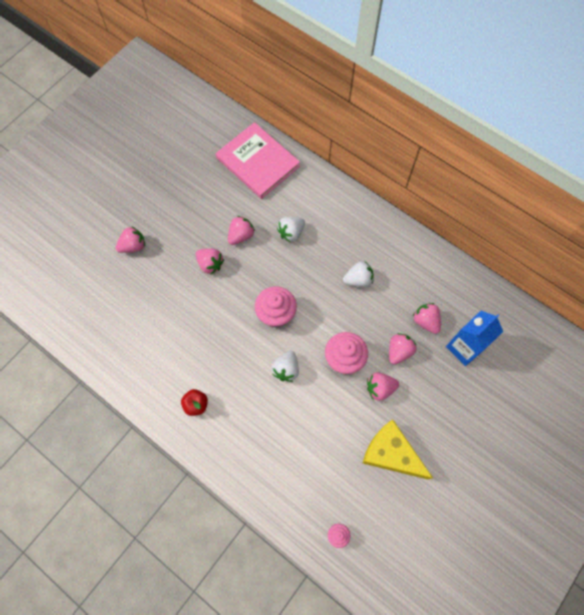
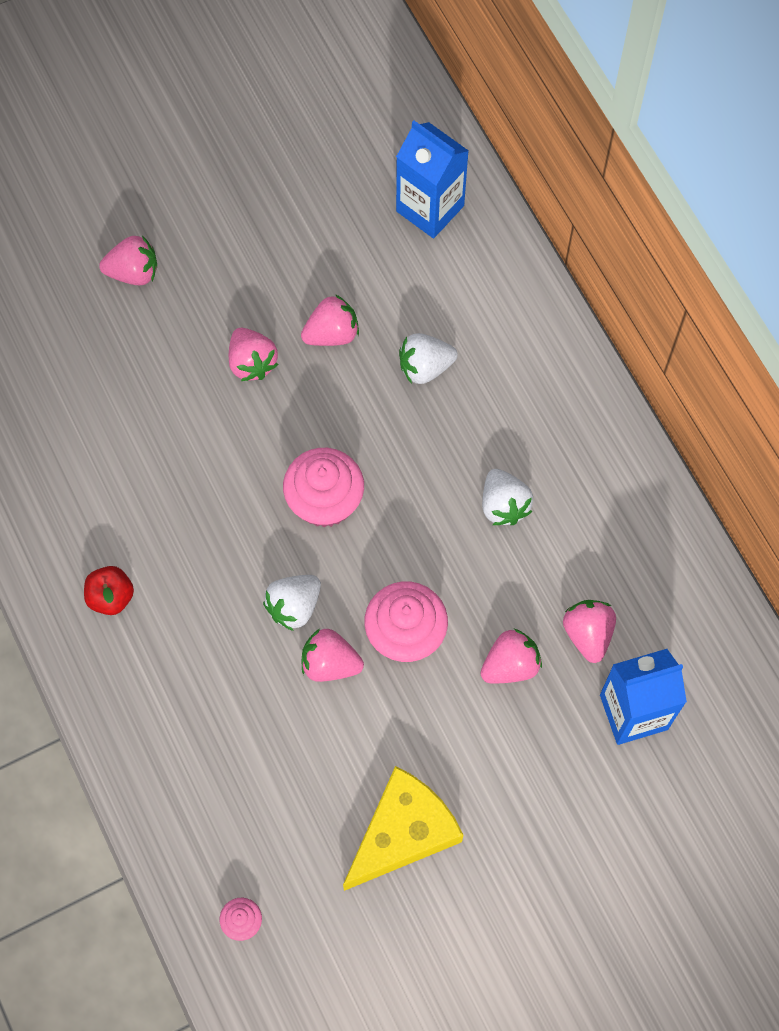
camera: 25 degrees right, 0 degrees up
pink book [216,122,300,199] -> blue carton [396,121,469,238]
white strawberry [343,261,374,287] -> white strawberry turned 60 degrees clockwise [482,469,533,525]
yellow cheese [363,419,433,479] -> yellow cheese turned 75 degrees clockwise [343,766,463,891]
pink strawberry [367,372,399,401] -> pink strawberry moved to [301,629,364,682]

